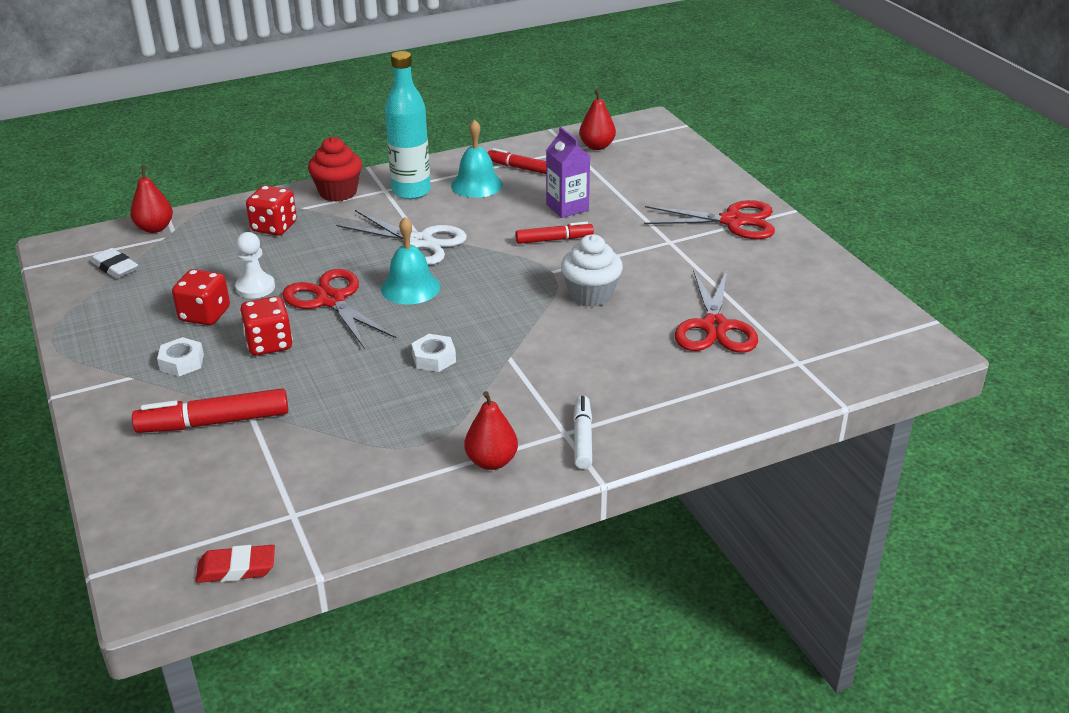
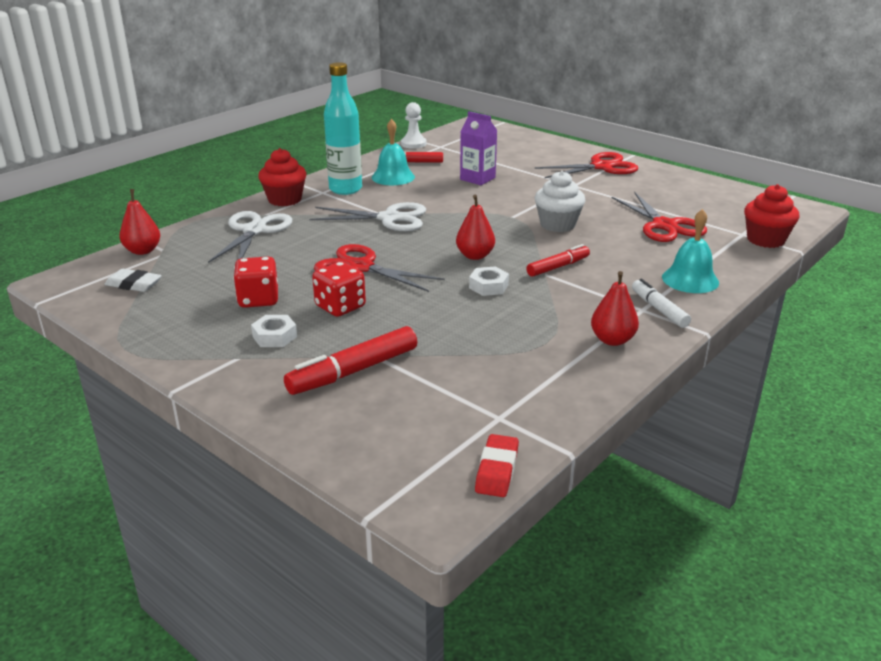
camera: 25 degrees left, 5 degrees down
red eraser [196,545,275,583] -> red eraser turned 45 degrees counterclockwise [475,434,519,497]
white pawn [235,232,275,299] -> white pawn moved to [401,102,427,149]
red dice [246,185,297,236] -> white scissors [208,211,292,263]
turquoise bell [381,217,440,304] -> turquoise bell moved to [662,209,719,293]
red marker [515,222,594,244] -> red marker moved to [526,244,590,277]
red pear [579,89,616,150] -> red pear moved to [456,195,495,260]
none -> red cupcake [744,184,800,248]

